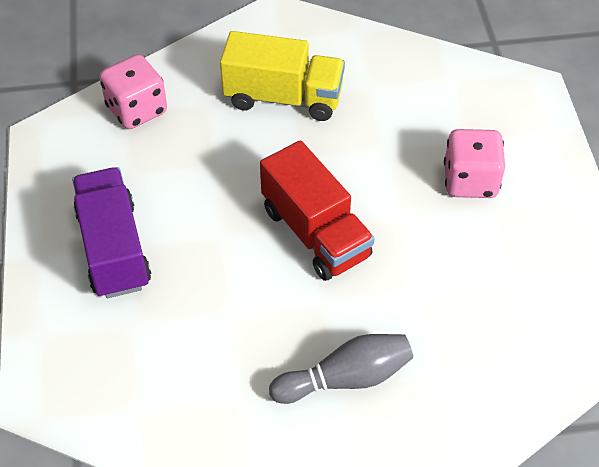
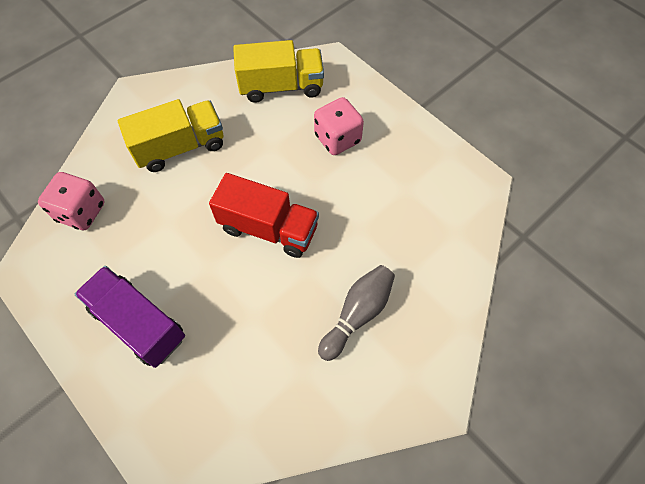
camera: 35 degrees left, 10 degrees up
none -> yellow truck [233,40,324,103]

